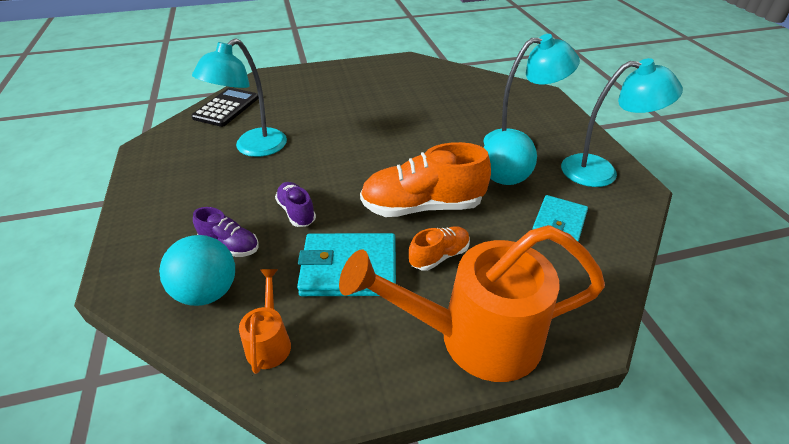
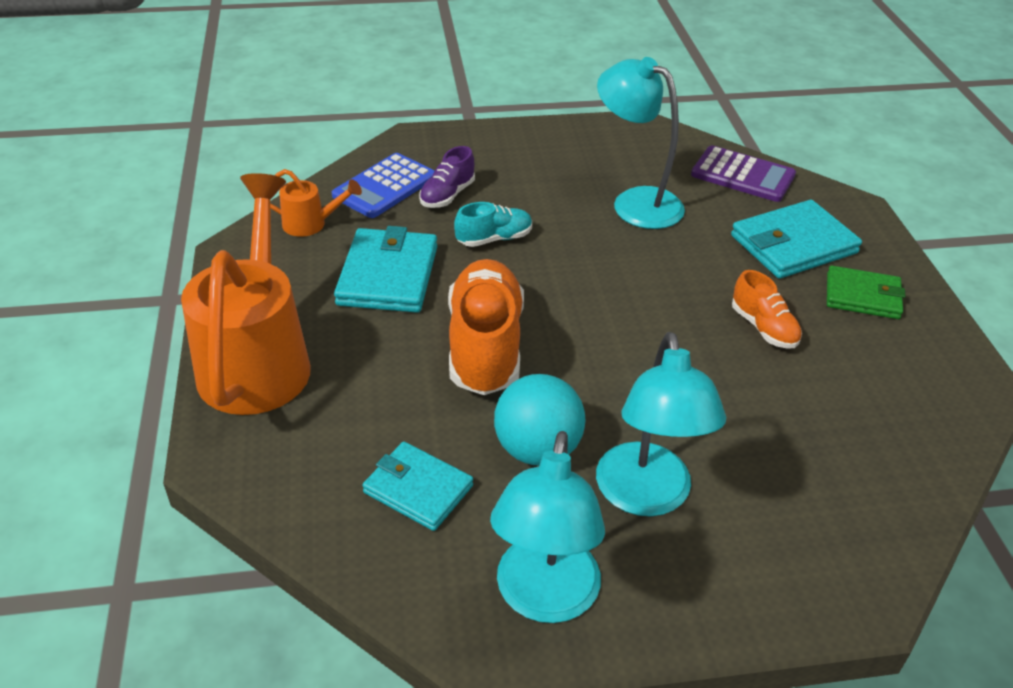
camera: 95 degrees right, 0 degrees up
turquoise ball [159,235,235,306] -> blue calculator [332,153,434,218]
black calculator [191,88,259,127] -> purple calculator [691,145,796,202]
purple shoe [275,182,316,227] -> turquoise shoe [454,202,532,247]
orange shoe [409,226,470,271] -> orange shoe moved to [732,270,802,349]
none -> turquoise wallet [731,200,862,279]
none -> green wallet [827,266,906,319]

